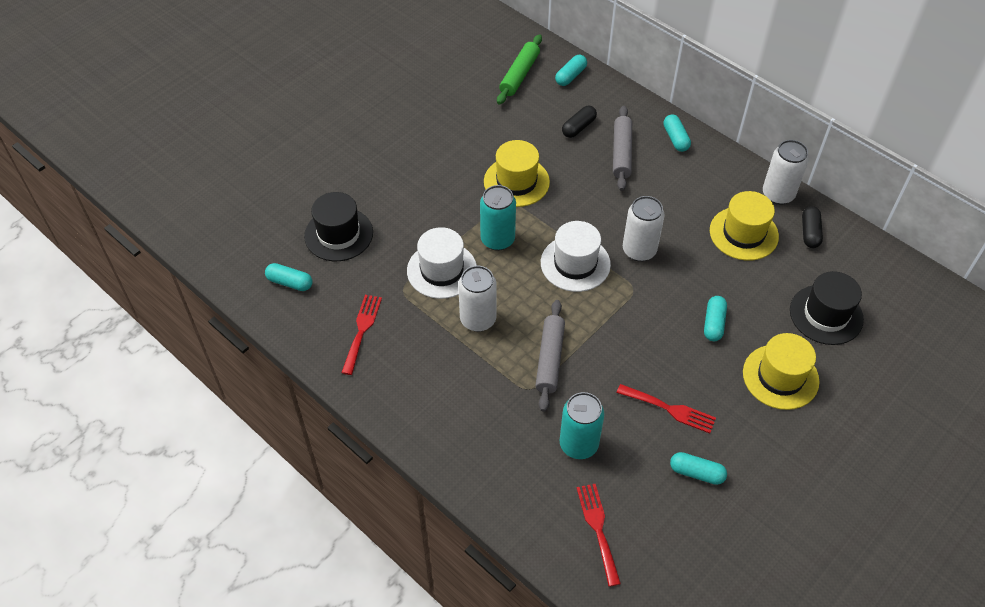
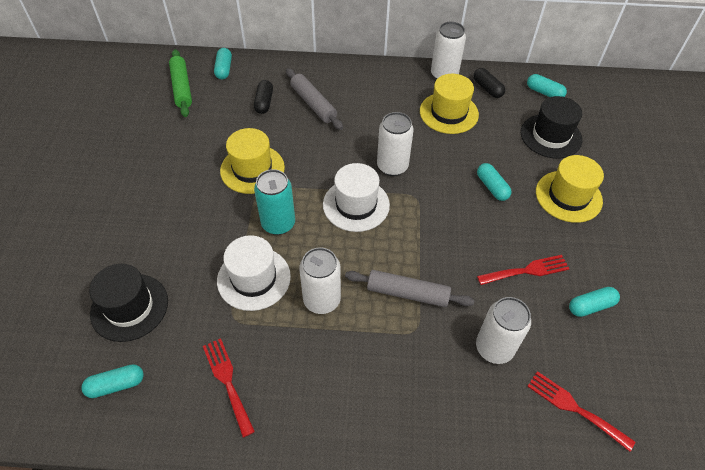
camera: 40 degrees left, 0 degrees up
grey rolling pin [535,300,565,412] -> grey rolling pin turned 45 degrees counterclockwise [345,270,474,307]
turquoise can [559,392,604,459] -> white can [476,297,531,364]
turquoise capsule [663,115,691,152] -> turquoise capsule moved to [527,74,567,97]

